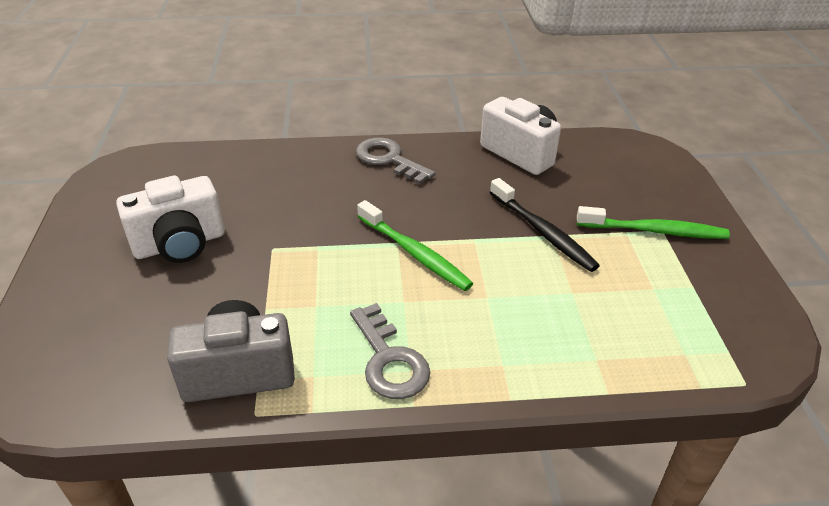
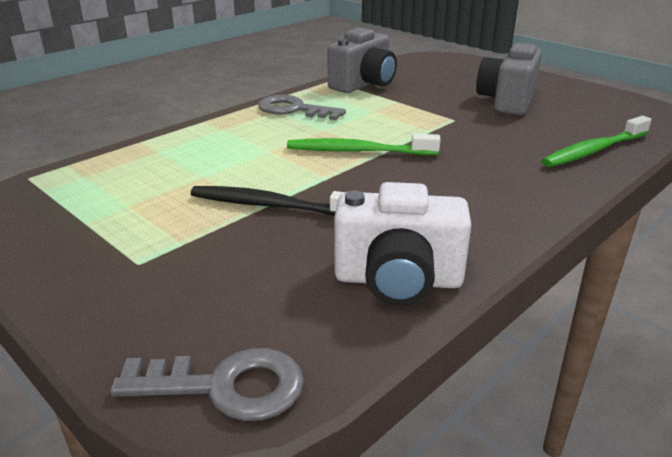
camera: 140 degrees right, 10 degrees down
white camera [116,176,225,263] -> grey camera [476,43,542,115]
grey key [356,138,435,185] -> grey key moved to [110,348,304,421]
green toothbrush [577,206,730,239] -> green toothbrush moved to [541,116,652,167]

